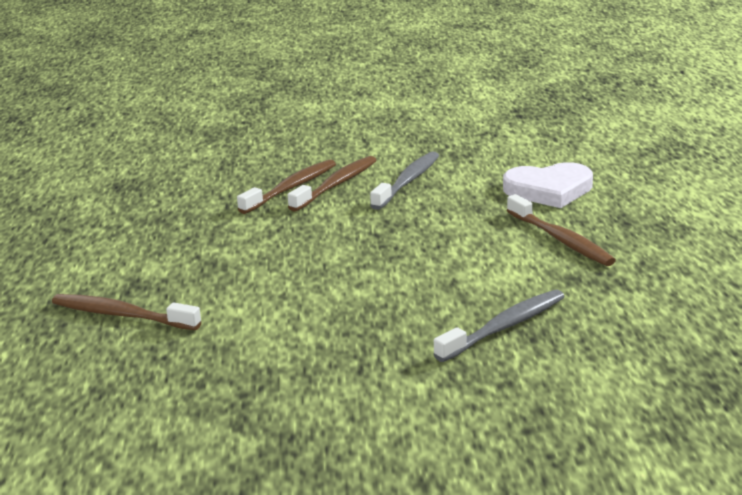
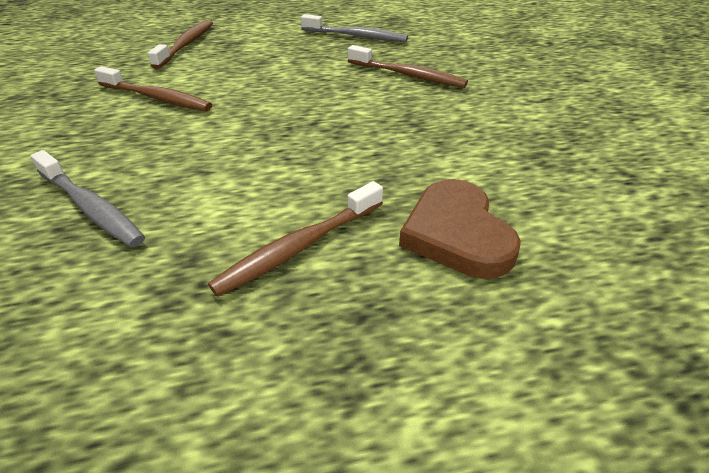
camera: 80 degrees right, 15 degrees up
brown toothbrush [288,156,377,212] -> brown toothbrush moved to [94,66,212,111]
grey toothbrush [370,151,439,210] -> grey toothbrush moved to [301,14,408,42]
white heart [503,162,593,208] -> brown heart [399,179,521,279]

